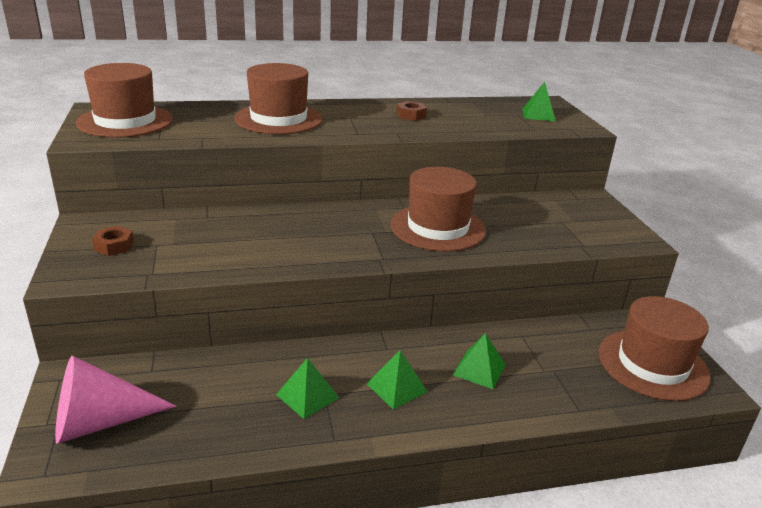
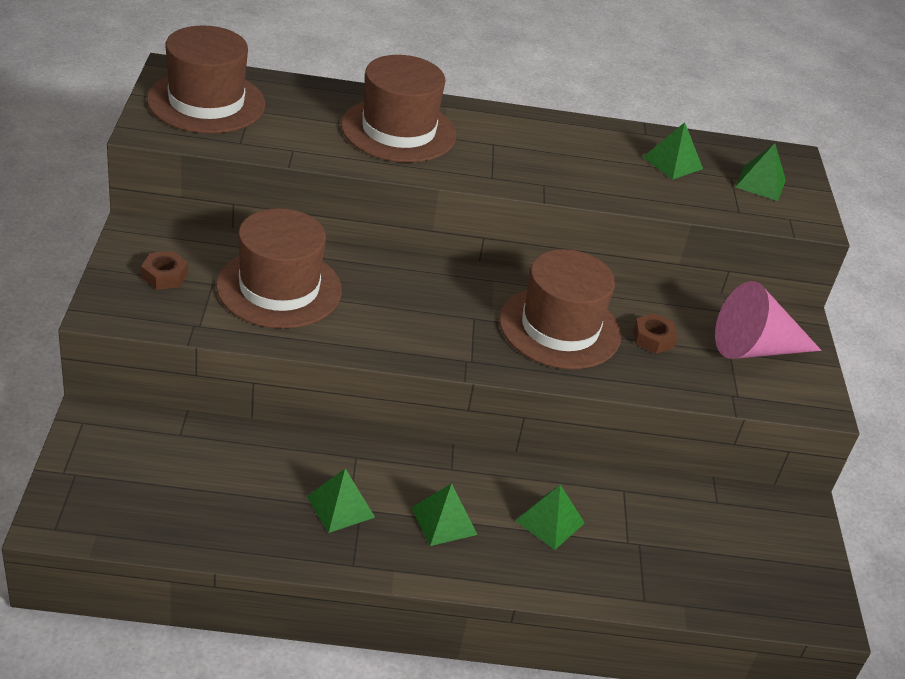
camera: 10 degrees right, 10 degrees up
pink cone [55,356,176,444] -> pink cone moved to [715,281,821,359]
brown nut [397,101,427,121] -> brown nut moved to [633,313,677,354]
brown hat [599,296,711,401] -> brown hat moved to [216,208,342,329]
none -> green pyramid [643,122,703,180]

